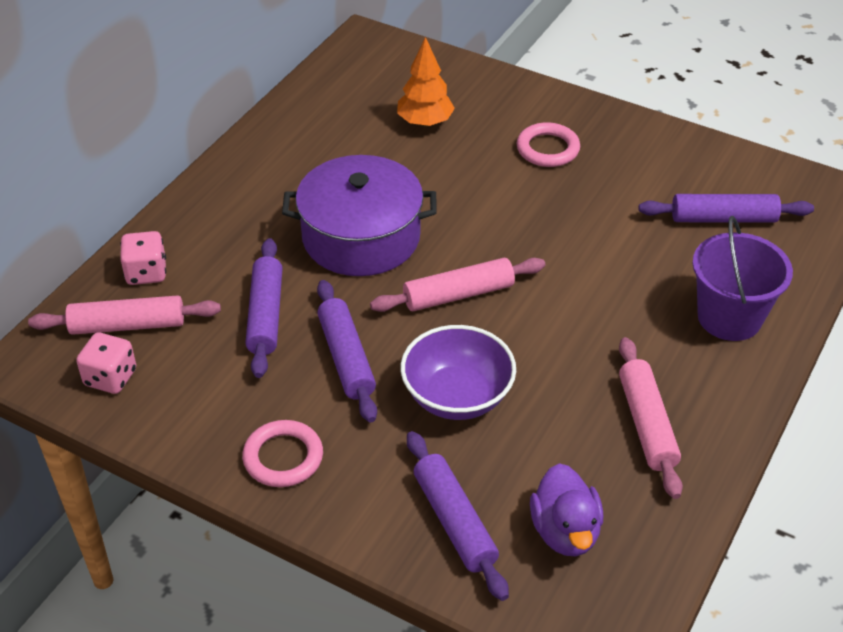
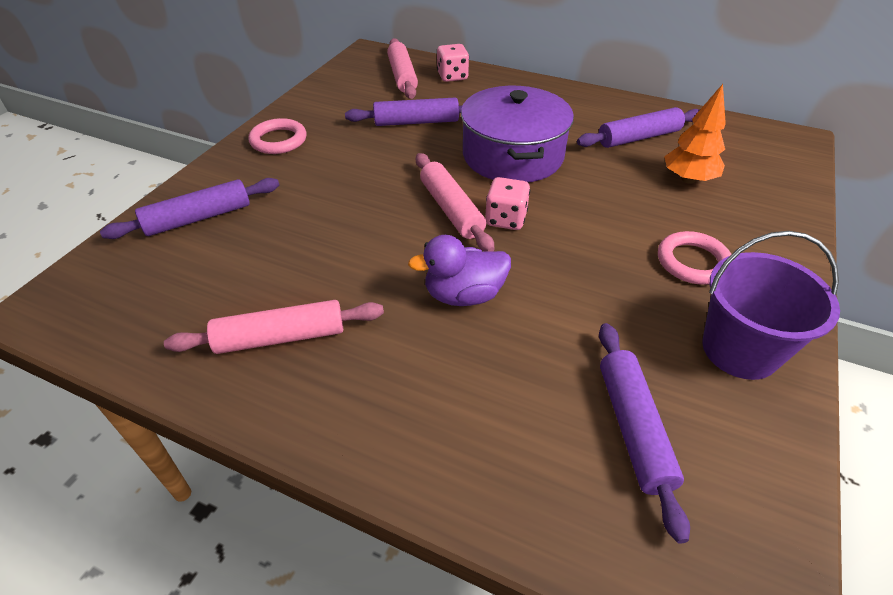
camera: 85 degrees right, 0 degrees up
pink dice [76,332,136,394] -> pink dice moved to [485,177,530,230]
purple rolling pin [317,280,377,422] -> purple rolling pin moved to [577,107,699,148]
purple bowl [401,325,516,420] -> none
purple duck [530,463,603,556] -> purple duck moved to [408,235,511,306]
purple bucket [692,216,793,341] -> purple bucket moved to [702,231,840,380]

